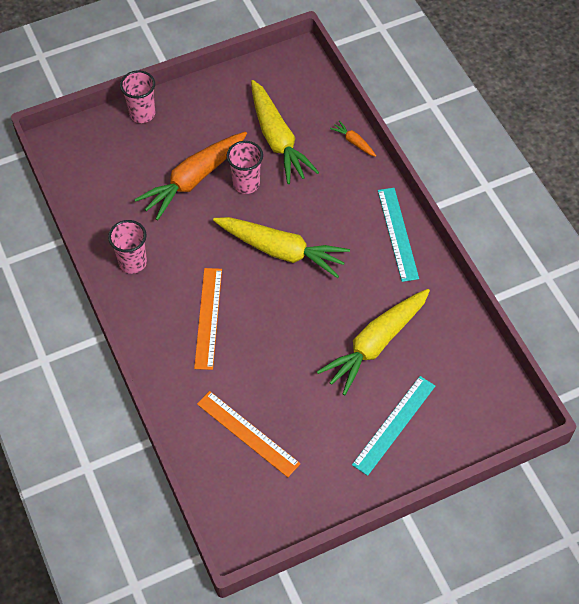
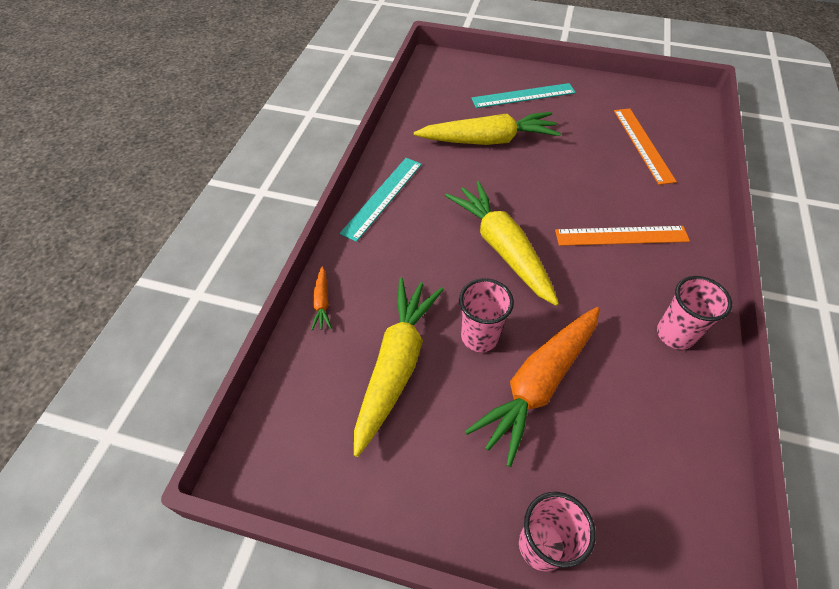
camera: 140 degrees left, 5 degrees down
orange carrot [134,131,247,221] -> orange carrot turned 135 degrees clockwise [465,307,600,467]
orange ruler [194,268,222,370] -> orange ruler turned 45 degrees clockwise [555,226,690,246]

